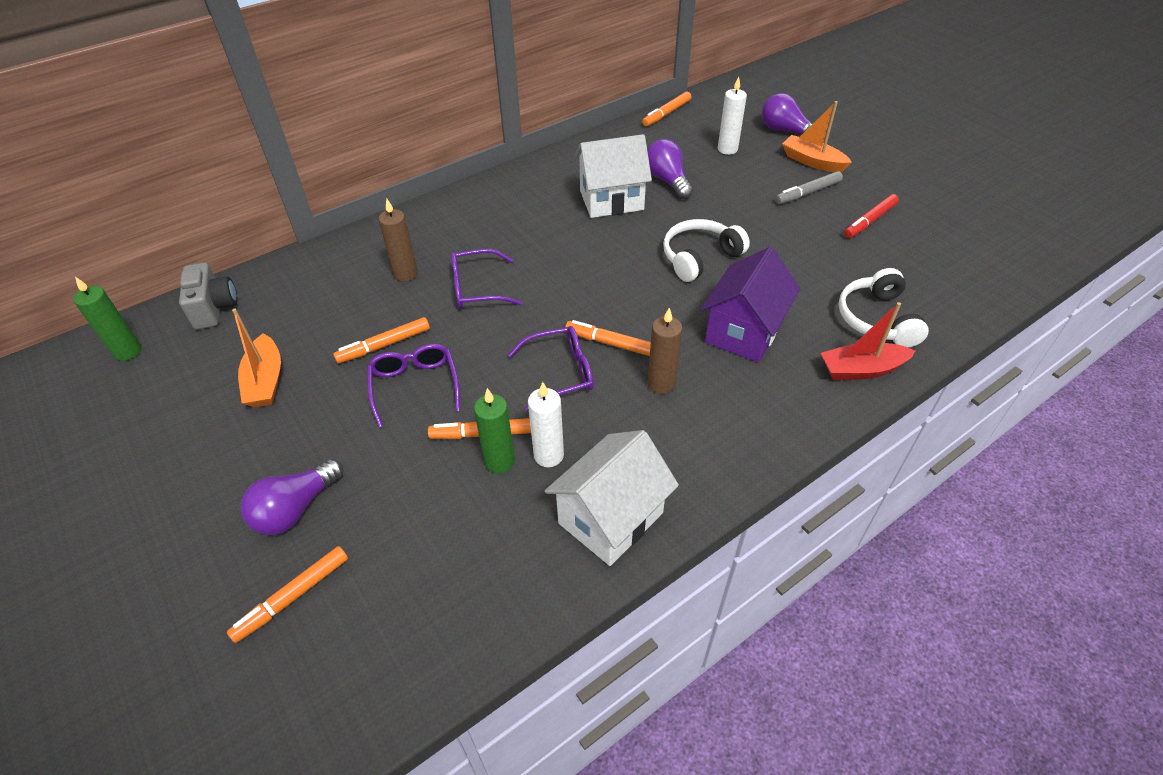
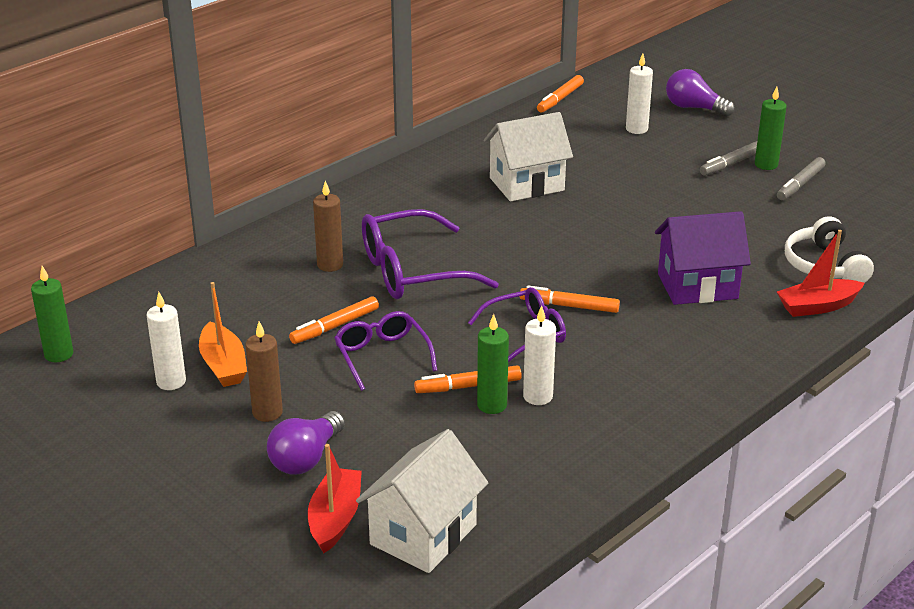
camera: 10 degrees left, 15 degrees down
grey camera [179,262,237,330] -> none
orange marker [227,546,348,643] -> red boat [308,444,362,553]
purple glasses [451,249,522,308] -> purple glasses [362,209,499,299], size x1.60
white house [545,430,679,566] -> white house moved to [356,429,489,573]
purple light bulb [647,139,693,199] -> none
brown candle [648,308,683,394] -> brown candle moved to [245,322,283,422]
white headphones [663,219,750,282] -> none
purple house [700,247,800,363] -> purple house turned 60 degrees clockwise [655,211,751,305]
orange boat [782,101,852,173] -> none
red marker [844,194,899,238] -> grey marker [777,157,826,200]
none -> white candle [146,292,186,390]
none -> green candle [755,87,787,170]

